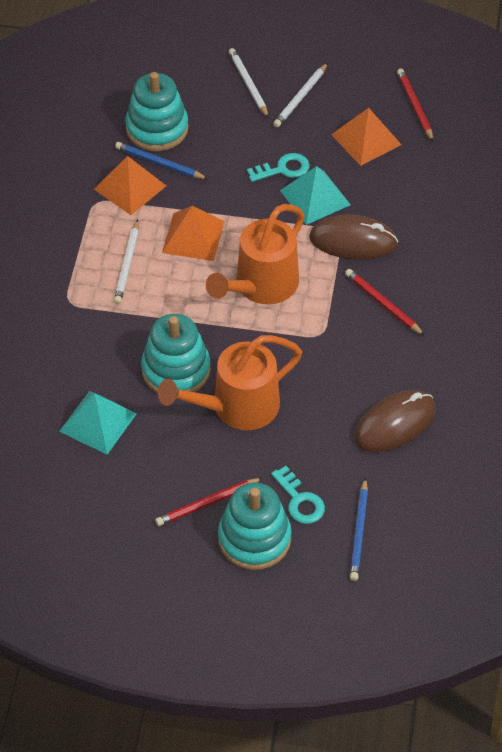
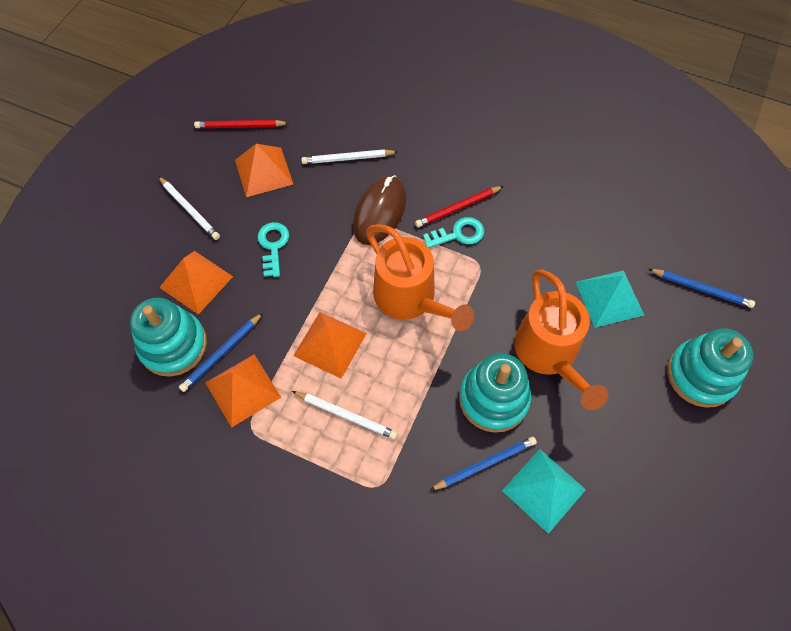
camera: 75 degrees left, 10 degrees up
red pencil [155,478,262,526] -> none
white pencil [229,48,269,118] -> white pencil moved to [301,149,398,164]
turquoise key [271,466,325,524] -> turquoise key moved to [423,217,484,248]
turquoise pyramid [280,166,351,225] -> turquoise pyramid moved to [575,270,644,328]
brown mouse [354,390,436,452] -> none
none -> orange pyramid [159,251,233,315]
none -> blue pencil [429,437,537,491]

